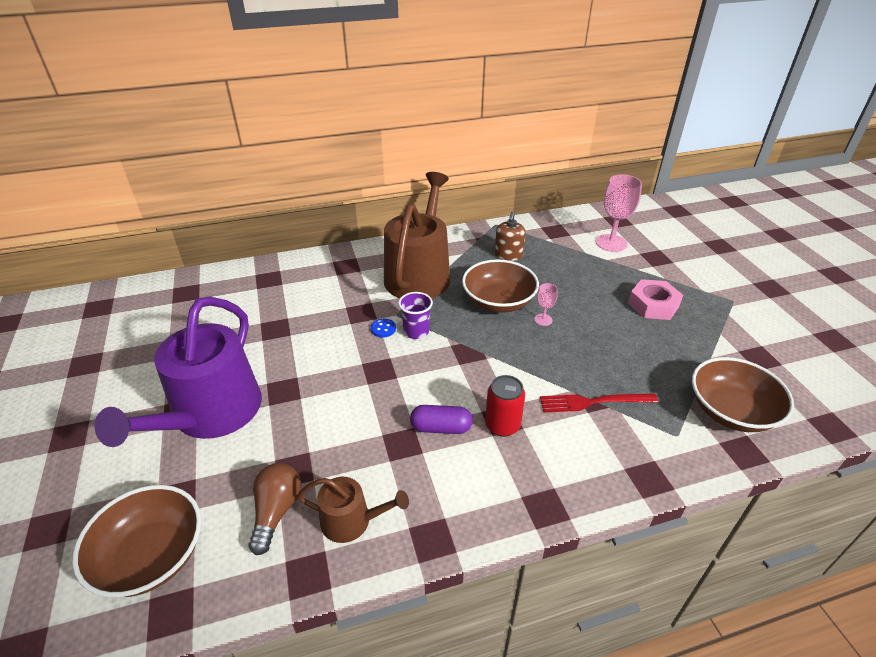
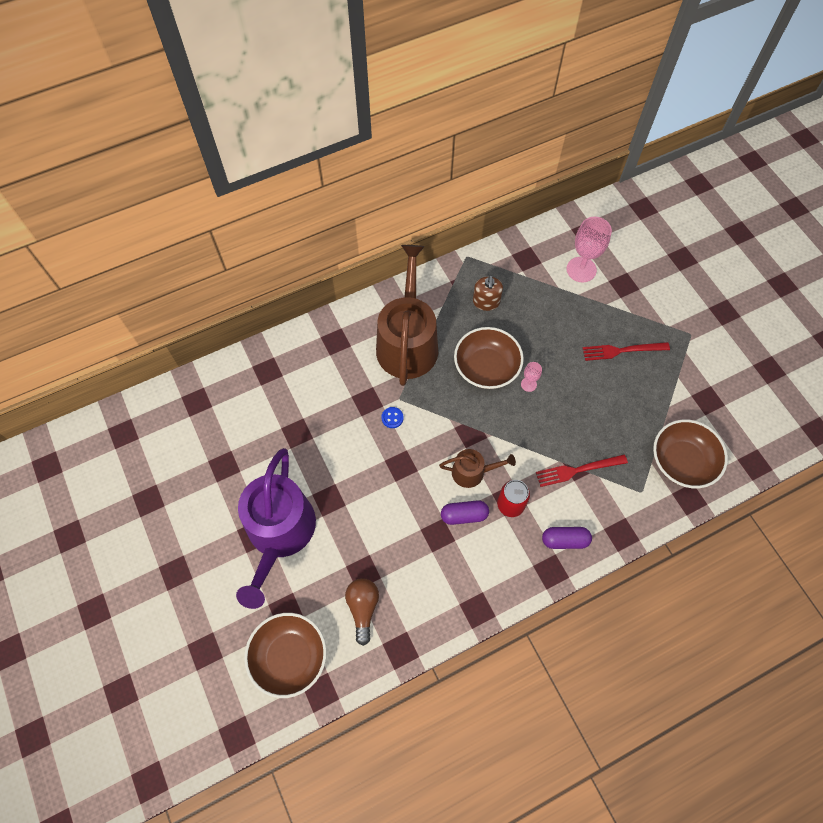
camera: 10 degrees left, 25 degrees up
brown watering can [297,477,409,543] -> brown watering can moved to [439,449,516,488]
purple cup [398,292,433,339] -> none
pink nut [628,279,683,320] -> red fork [583,342,670,361]
none -> purple capsule [542,527,592,549]

